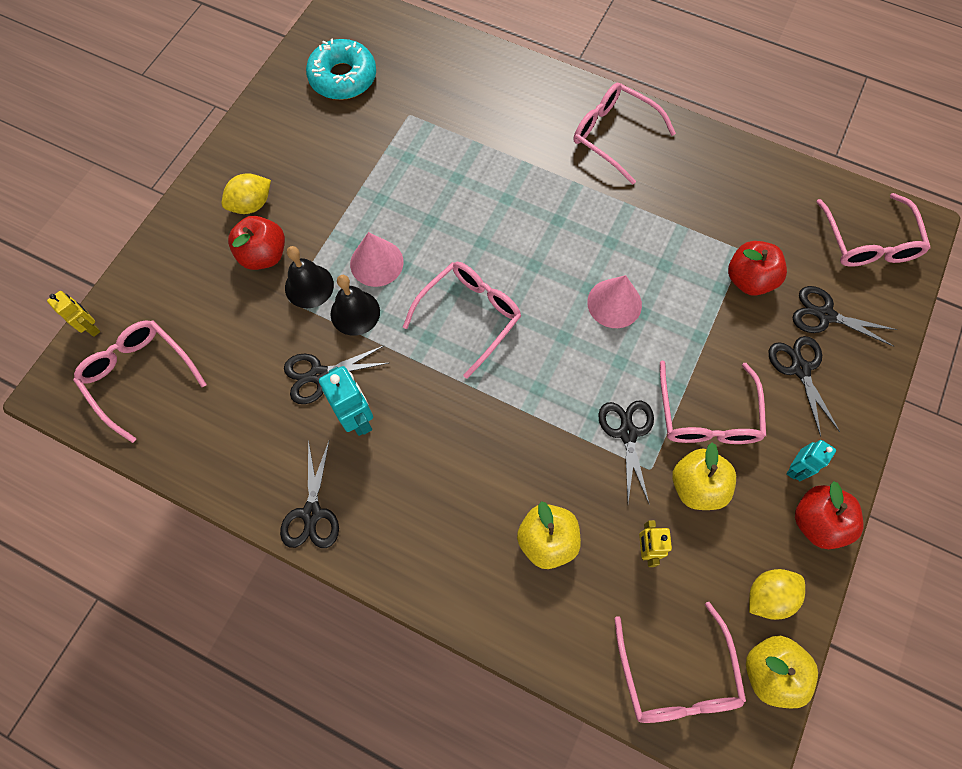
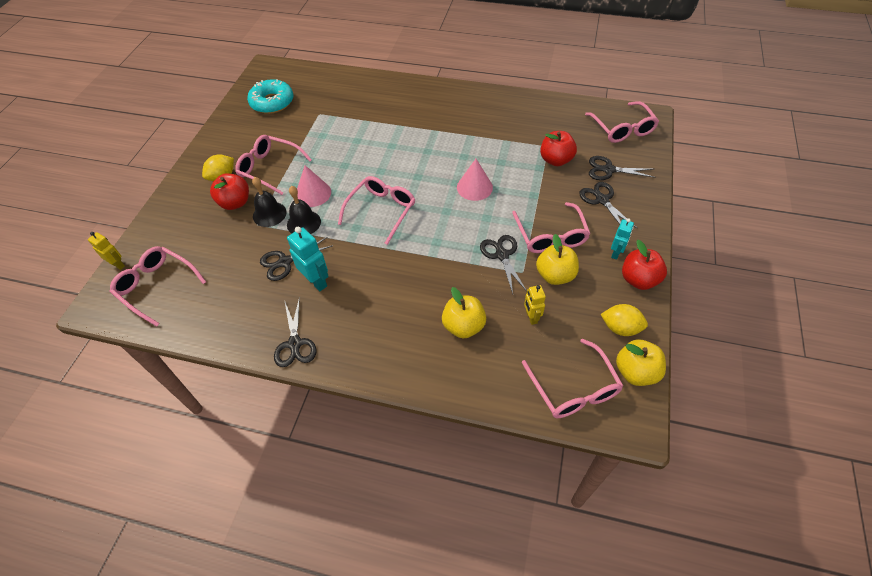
camera: 10 degrees left, 15 degrees down
pink glasses [574,83,676,184] -> pink glasses moved to [235,135,312,195]
yellow lemon [749,569,805,620] -> yellow lemon turned 60 degrees clockwise [601,304,648,336]

